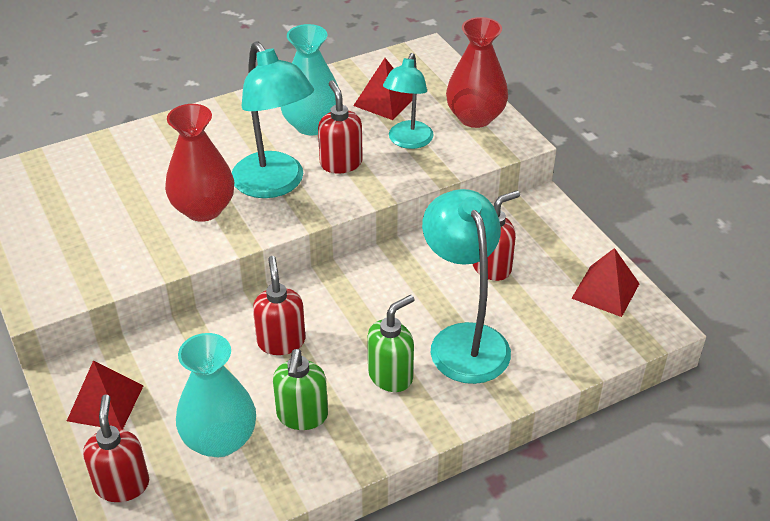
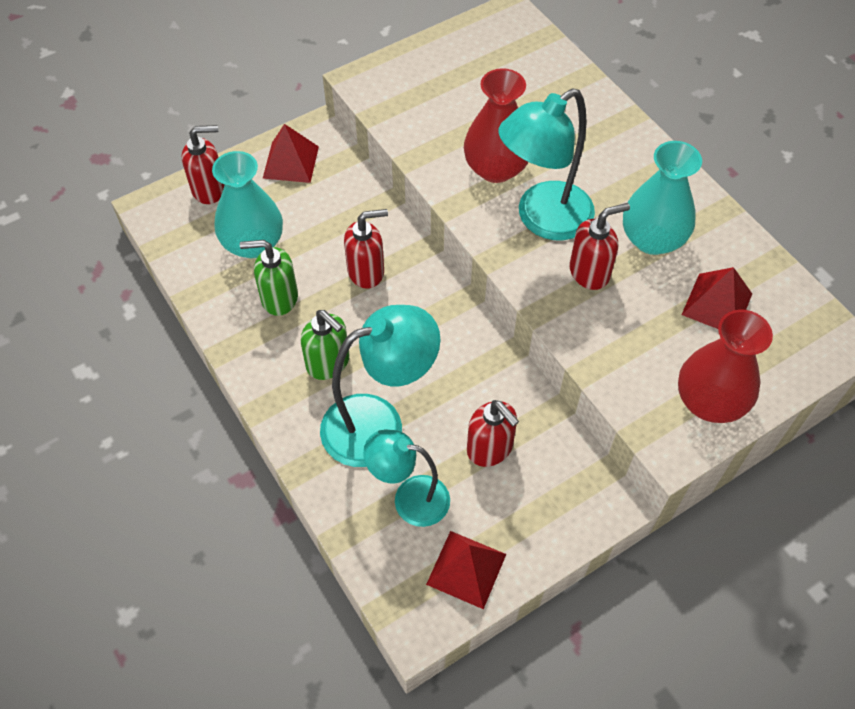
camera: 85 degrees right, 15 degrees up
turquoise lamp [383,53,434,149] -> turquoise lamp moved to [363,429,450,527]

